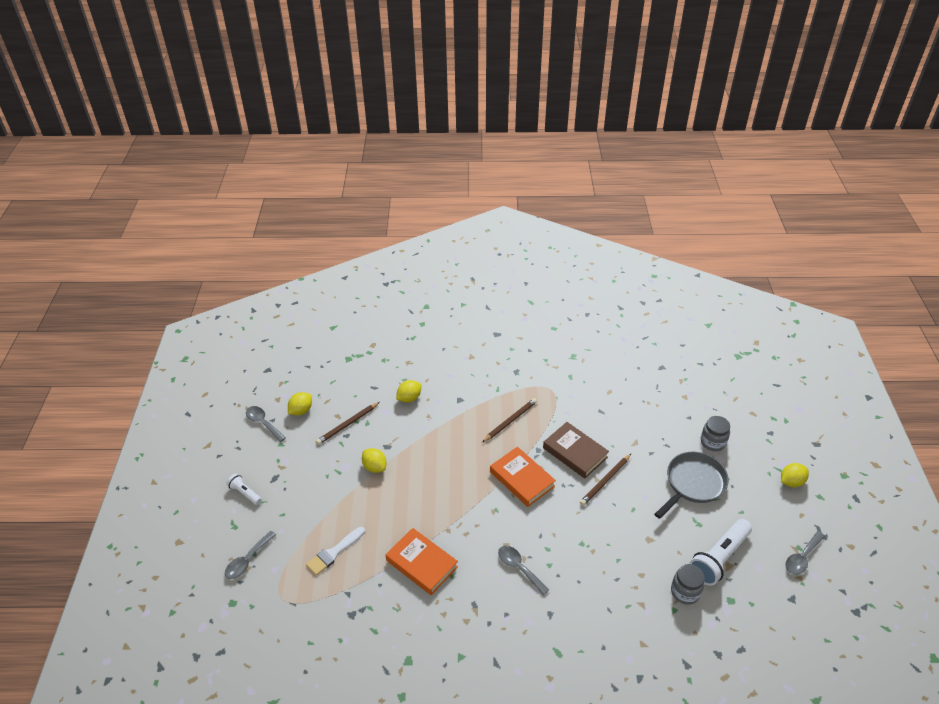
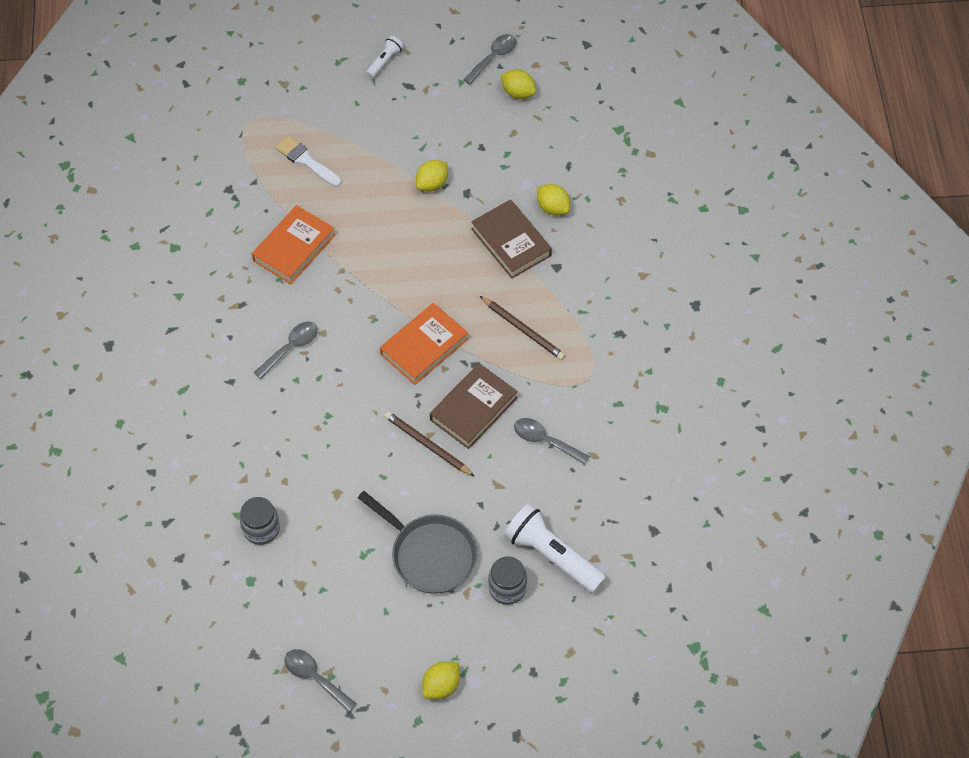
camera: 85 degrees right, 15 degrees up
grey spoon [225,531,276,579] -> grey spoon moved to [514,418,590,465]
brown pencil [316,402,380,445] -> none
white flashlight [689,519,752,586] -> white flashlight moved to [504,504,606,593]
yellow lemon [781,463,809,487] -> yellow lemon turned 75 degrees clockwise [422,661,460,700]
none -> brown book [471,199,552,279]

